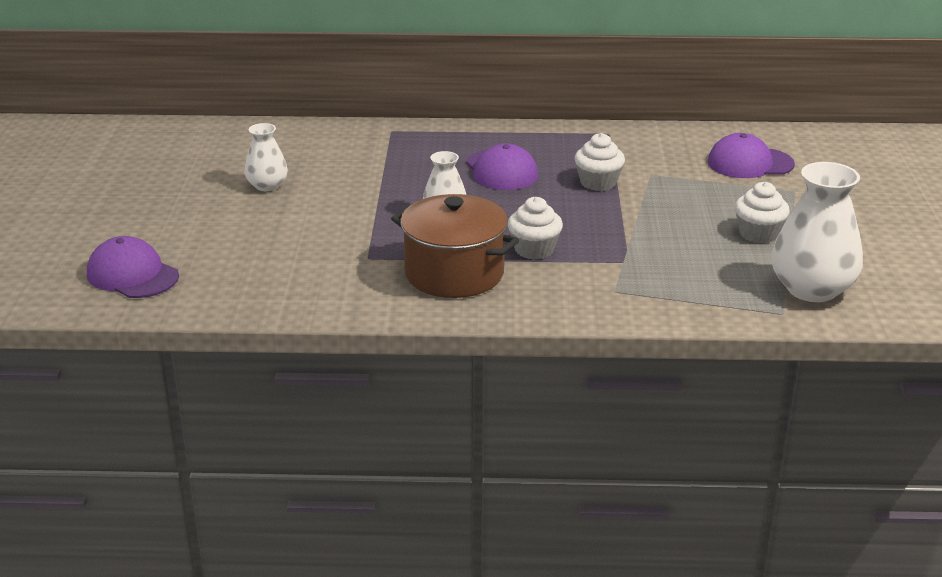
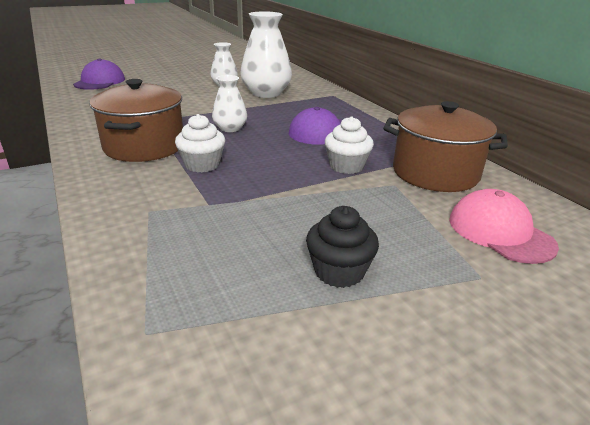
camera: 60 degrees right, 0 degrees up
purple cap [708,133,795,178] -> pink cap [449,189,559,264]
white cupcake [735,182,790,243] -> black cupcake [306,206,379,288]
white vase [772,162,863,302] -> white vase moved to [240,11,292,98]
none -> brown pot [383,101,508,192]

